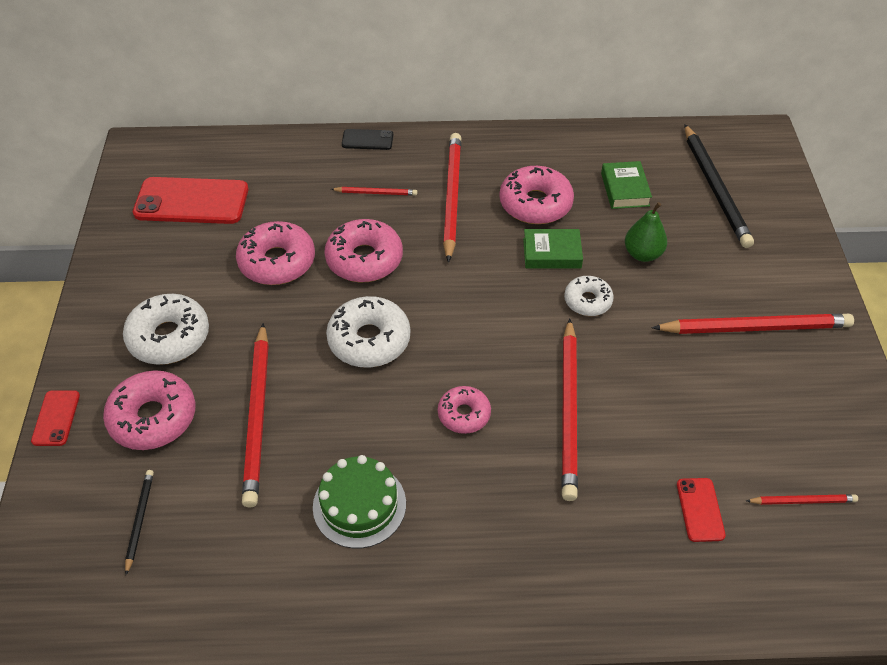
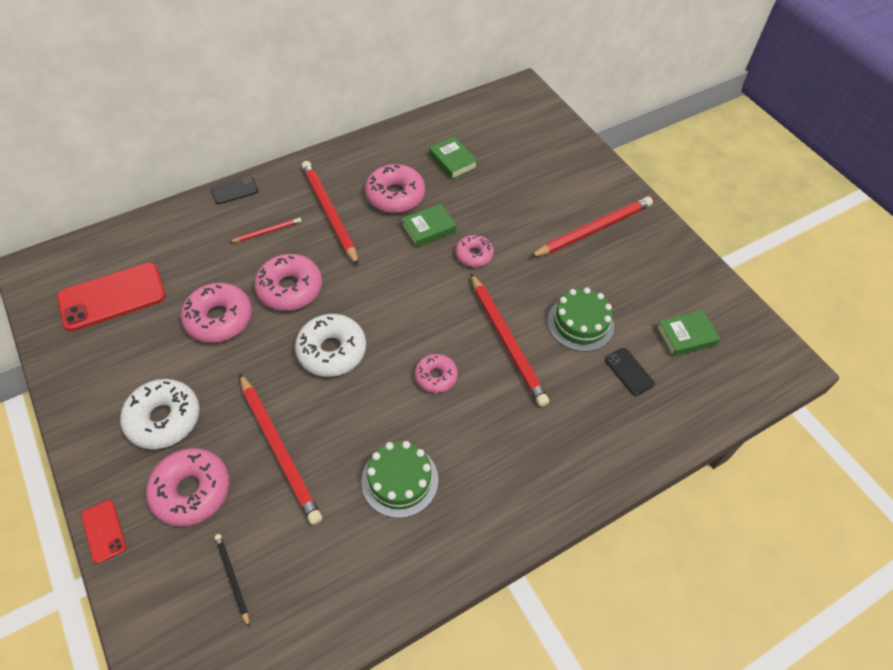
camera: 30 degrees left, 5 degrees up
white donut [564,276,614,316] -> pink donut [455,235,494,267]
green pear [625,202,667,262] -> none
red phone [677,478,726,542] -> black phone [605,348,655,396]
black pencil [685,124,754,248] -> none
red pencil [746,494,858,505] -> green book [656,310,720,357]
none -> green cake [548,287,614,352]

